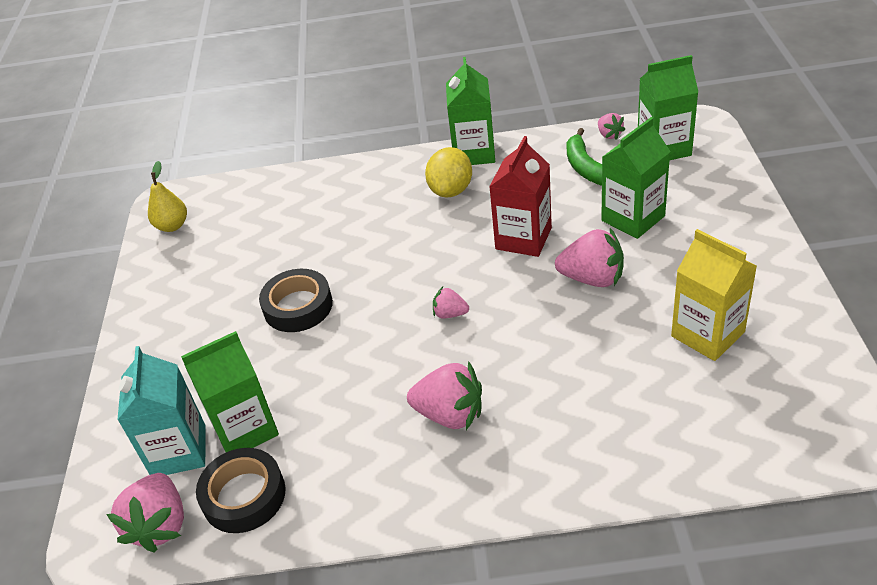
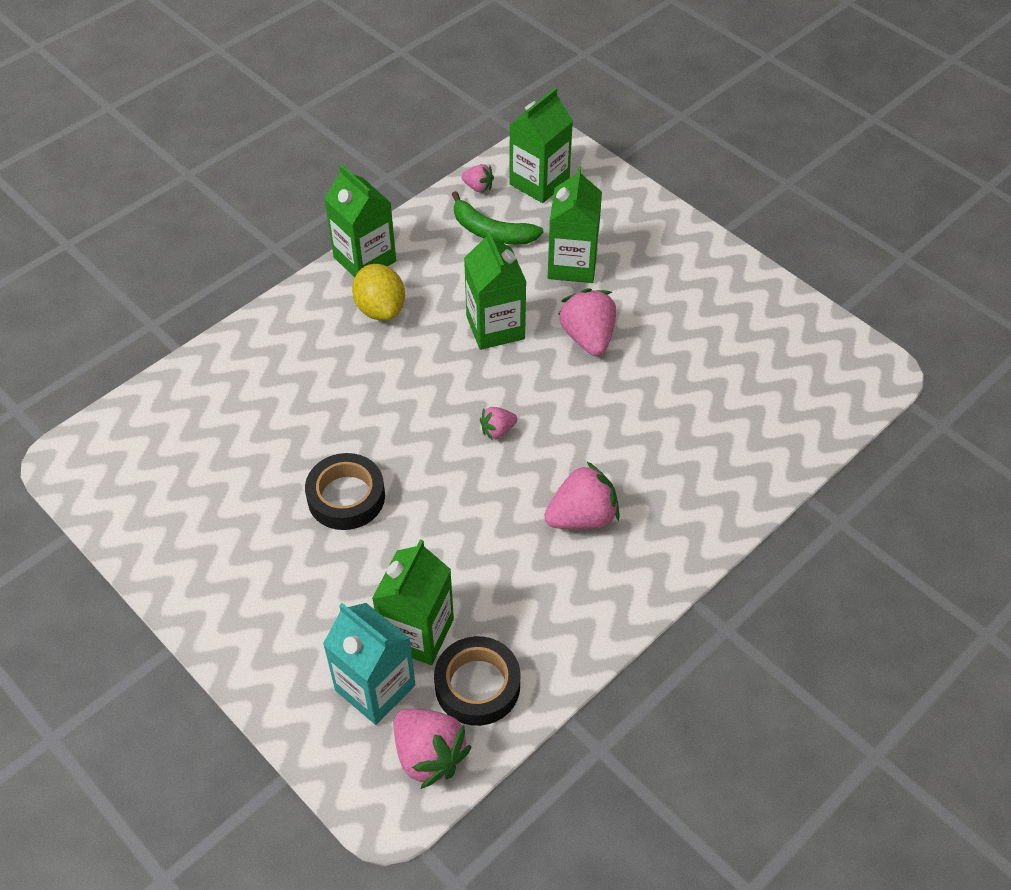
camera: 45 degrees left, 10 degrees up
yellow pear [148,161,187,232] -> none
red carton [489,136,552,257] -> green carton [464,229,526,350]
pink strawberry [555,228,624,287] -> pink strawberry turned 75 degrees counterclockwise [558,288,616,356]
yellow carton [671,229,757,361] -> none

